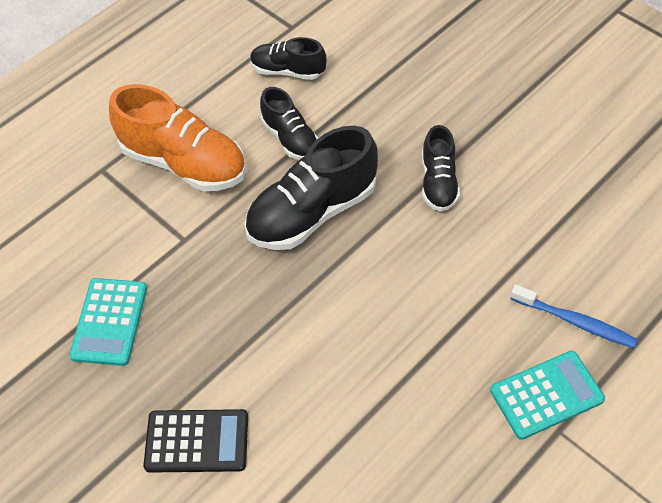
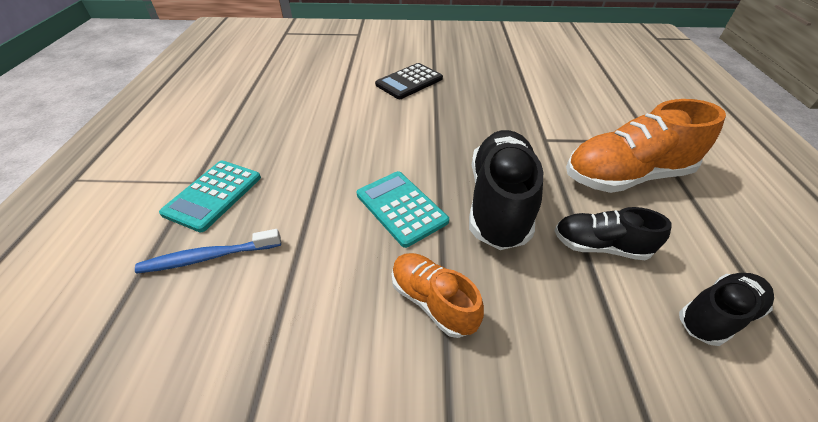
camera: 135 degrees right, 10 degrees down
turquoise calculator [69,278,147,366] -> turquoise calculator moved to [357,171,449,248]
black shoe [422,125,460,212] -> orange shoe [392,253,484,338]

